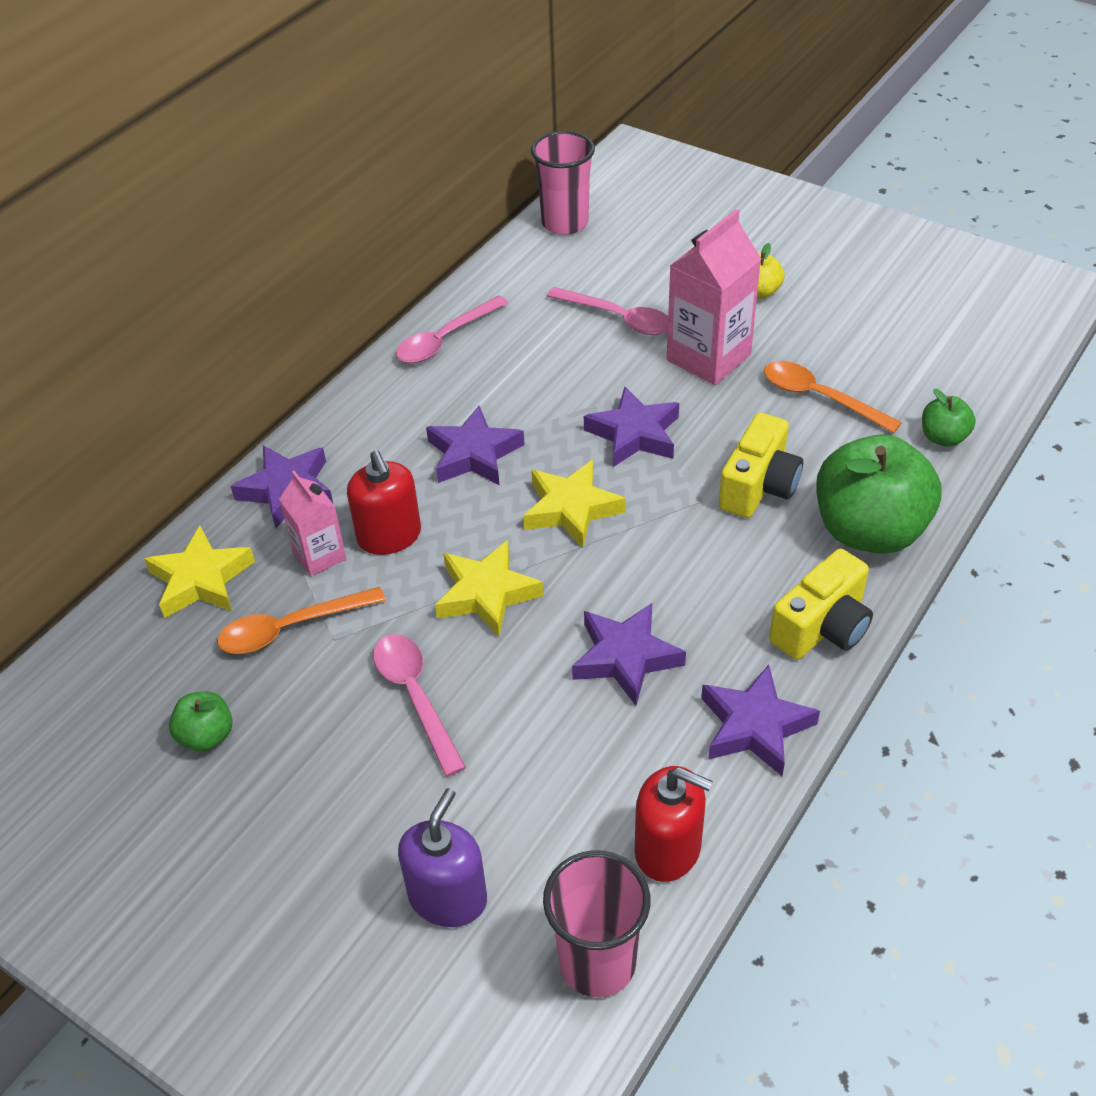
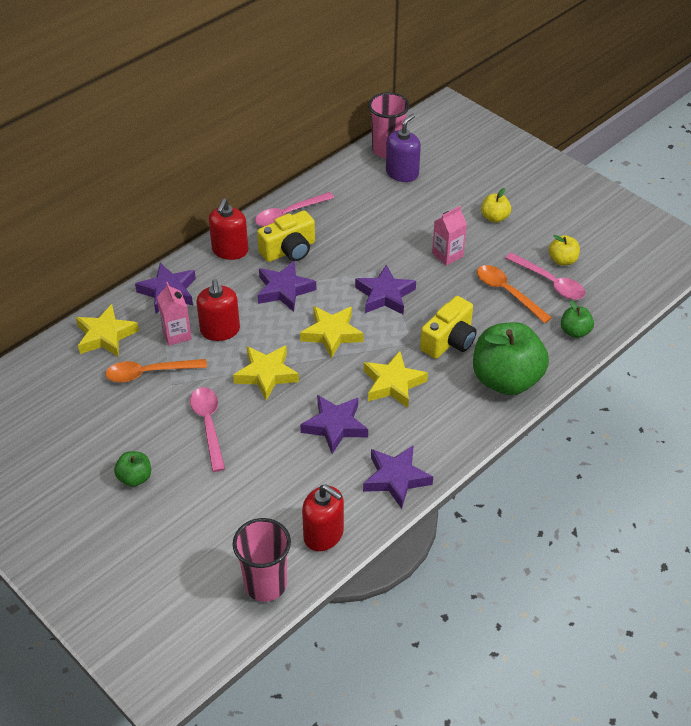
camera: 10 degrees right, 0 degrees up
green apple [169,691,233,752] -> green apple moved to [114,451,151,487]
purple soap dispenser [398,788,487,927] -> purple soap dispenser moved to [386,114,421,182]
pink spoon [547,287,668,335] -> pink spoon moved to [505,252,585,300]
pink carton [667,209,761,385] -> pink carton [432,206,467,266], size x0.58
yellow camera [769,549,873,660] -> yellow camera moved to [257,210,315,262]
none -> red soap dispenser [209,199,248,260]
none -> yellow star [364,351,428,408]
none -> yellow apple [549,235,580,266]

